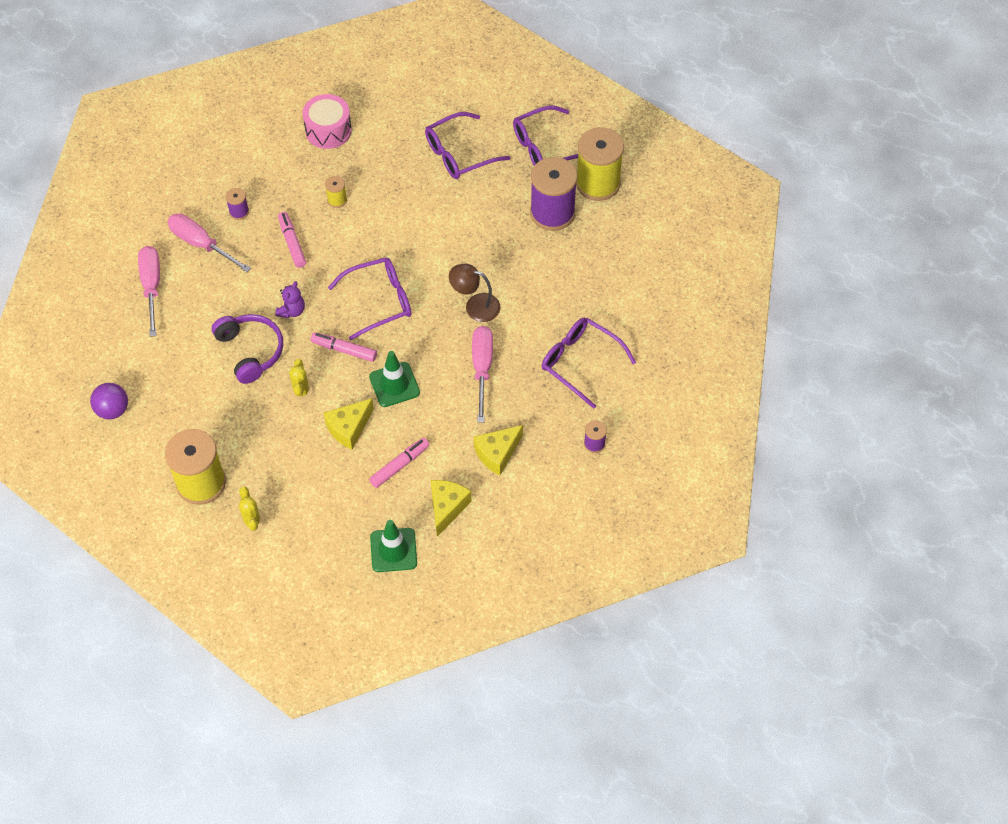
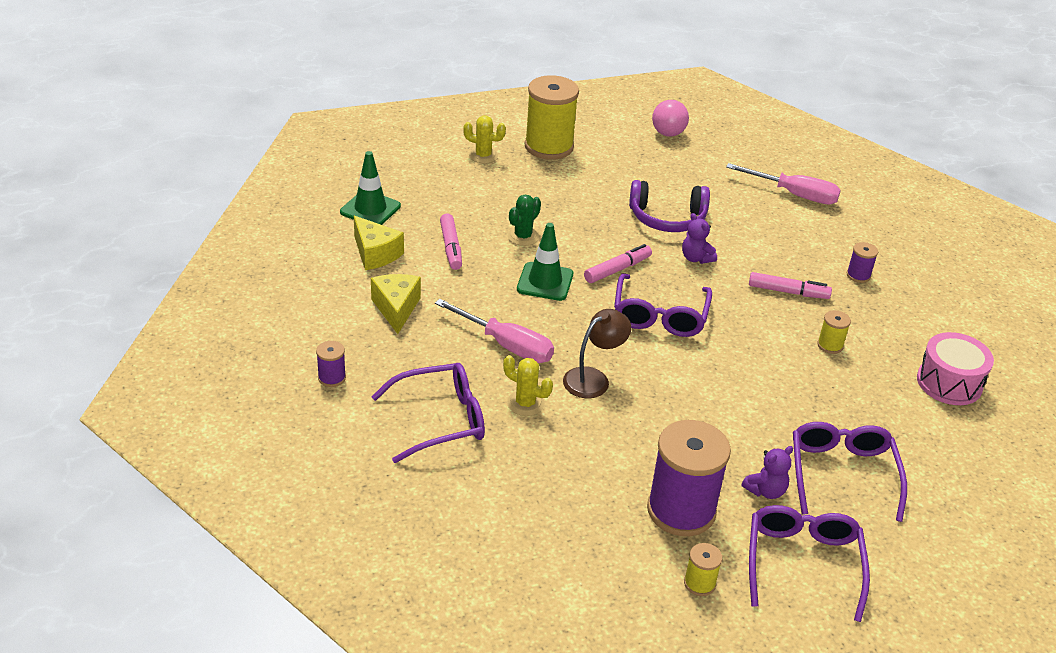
camera: 120 degrees right, 20 degrees down
purple ball [90,383,128,420] -> pink ball [652,100,689,137]
pink screwdriver [167,213,251,272] -> none
yellow cactus [287,359,316,404] -> yellow cactus moved to [503,355,553,416]
yellow cheese [324,398,374,450] -> green cactus [507,195,541,246]
yellow spool [576,127,624,201] -> yellow spool [684,543,722,596], size x0.44
none -> purple teddy bear [741,446,793,499]

